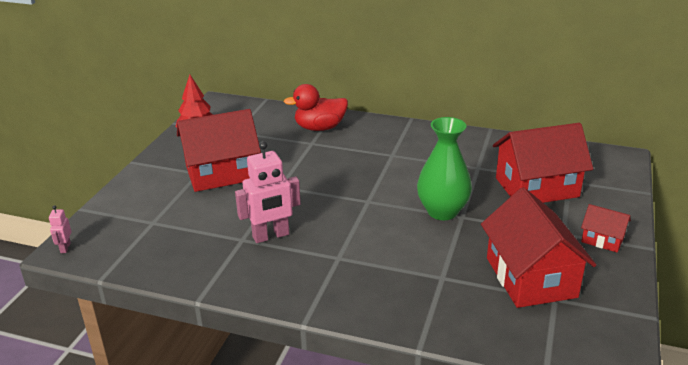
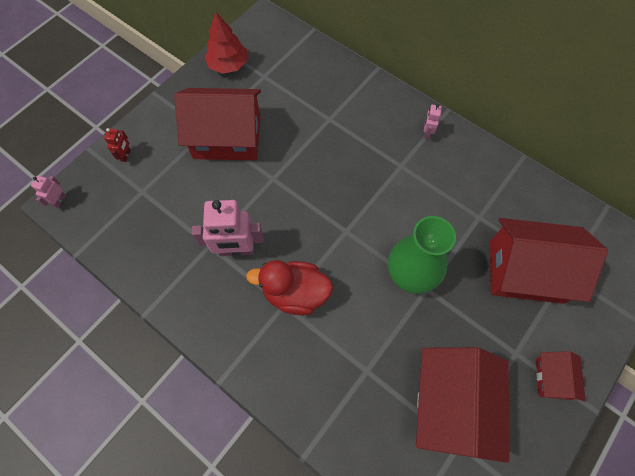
camera: 20 degrees right, 35 degrees up
red duck [284,84,348,131] -> red duck moved to [246,260,333,315]
red house [581,204,631,253] -> red house turned 45 degrees clockwise [536,351,586,402]
none -> red robot [104,128,131,162]
none -> pink robot [424,104,442,139]

